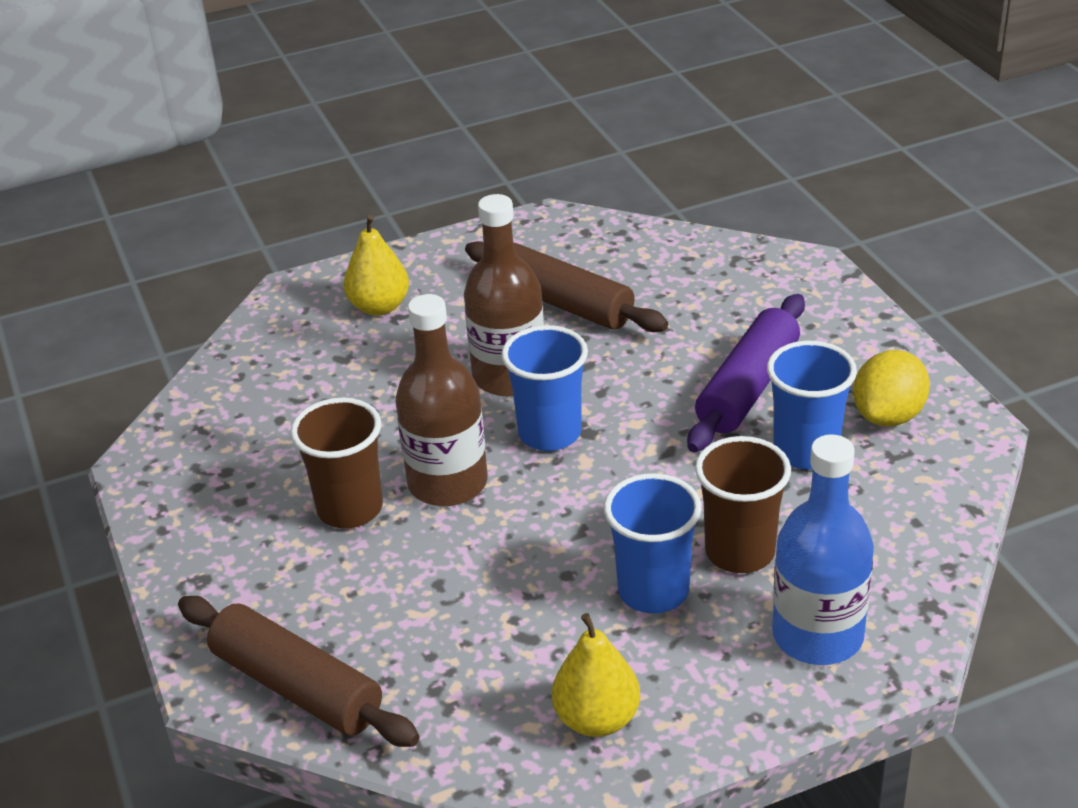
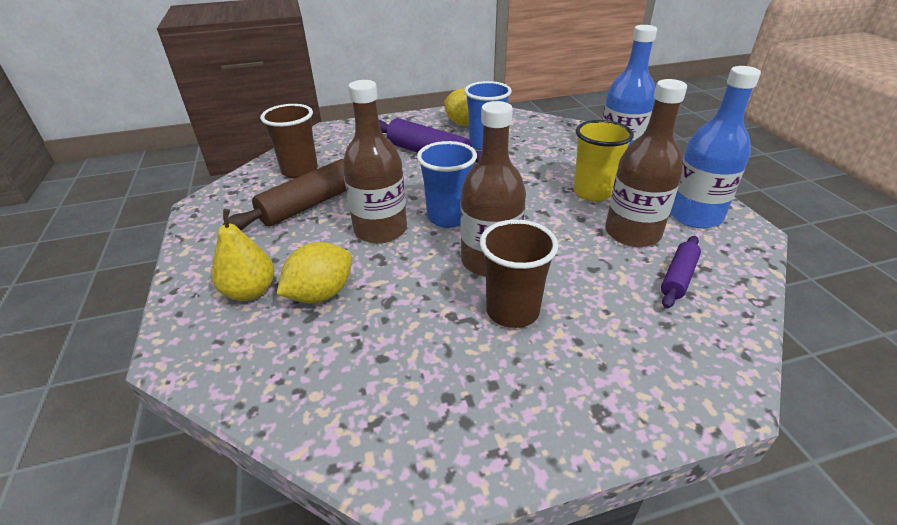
camera: 85 degrees left, 0 degrees up
brown rolling pin [178,596,420,747] -> none
yellow pear [552,613,640,737] -> blue bottle [670,66,761,228]
blue cup [604,473,702,613] -> yellow cup [573,120,634,201]
brown cup [695,436,791,573] -> brown cup moved to [260,104,318,178]
none -> yellow lemon [277,242,352,303]
none -> brown bottle [605,79,687,247]
none -> purple rolling pin [661,236,701,308]

